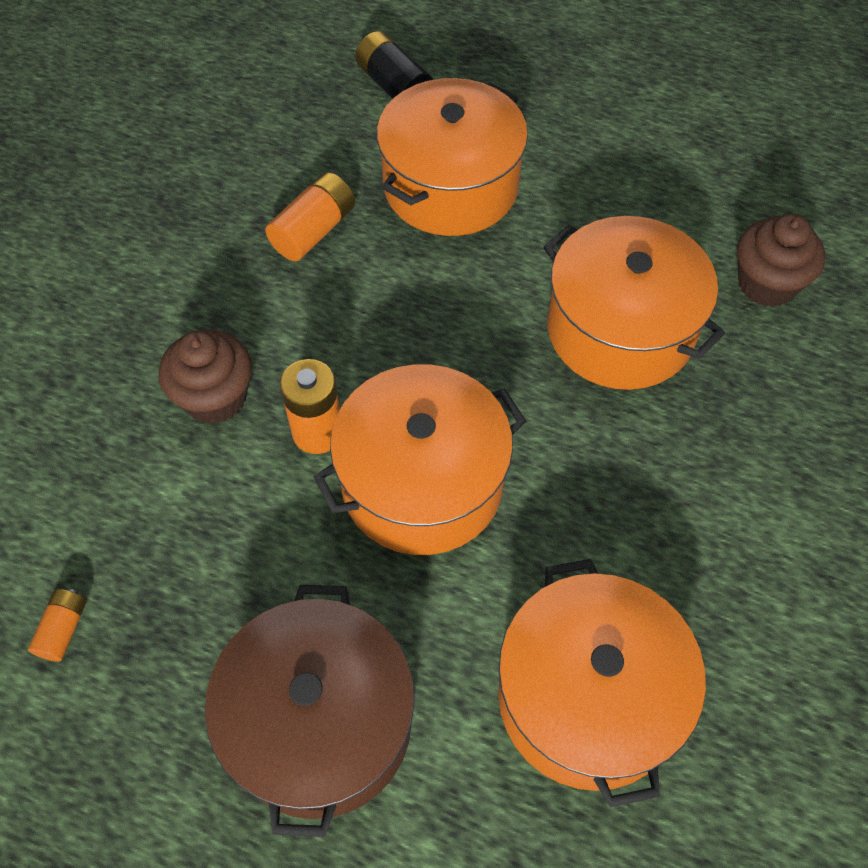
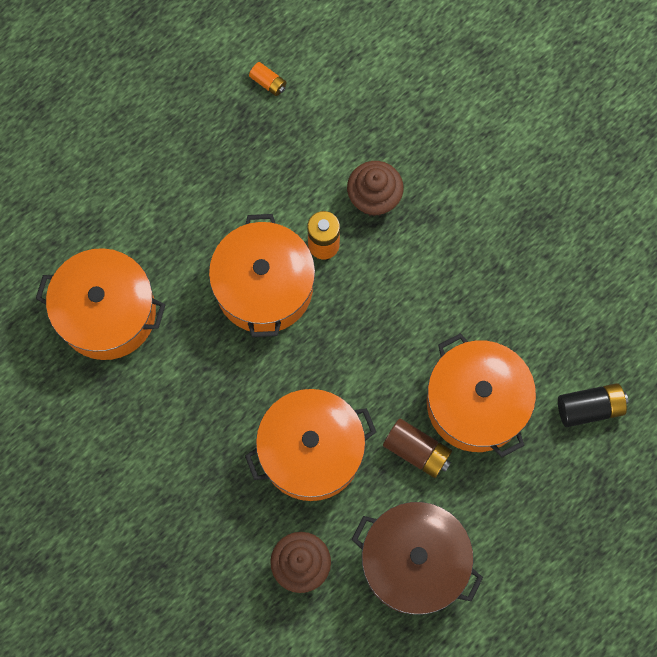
camera: 115 degrees right, 15 degrees up
brown pot [205,585,415,837] -> brown pot moved to [351,502,483,615]
orange battery [265,172,355,261] -> none
none -> brown battery [383,418,452,478]

